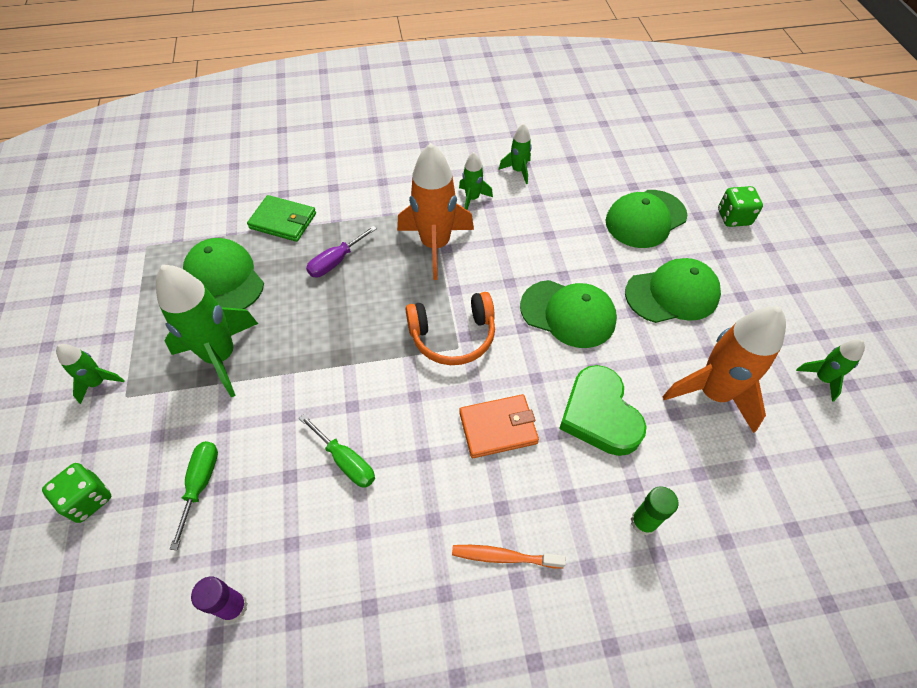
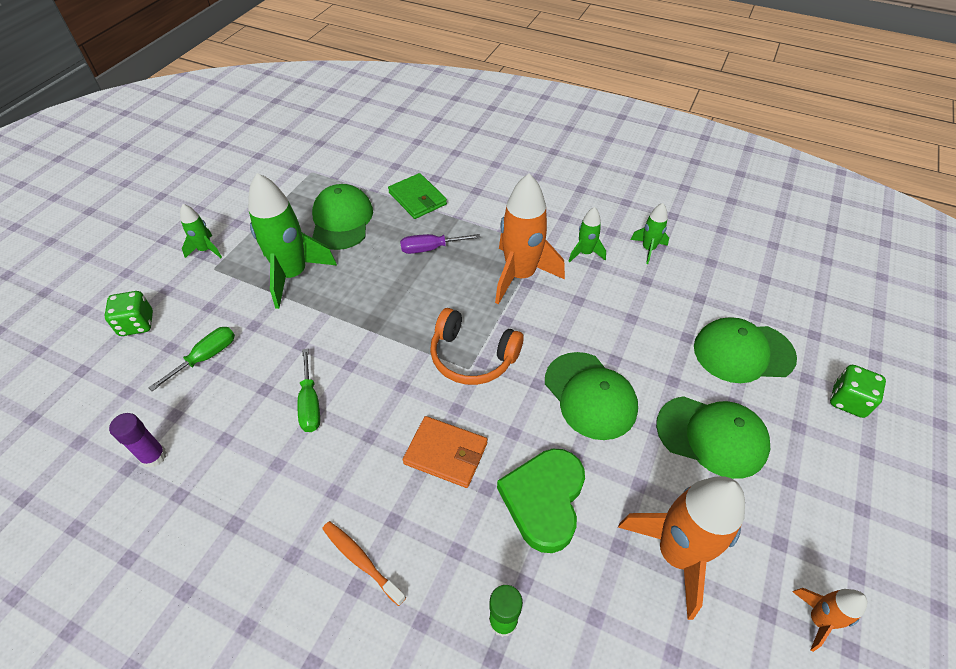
camera: 35 degrees right, 5 degrees down
green rocket [796,340,865,402] -> orange rocket [792,588,867,652]

